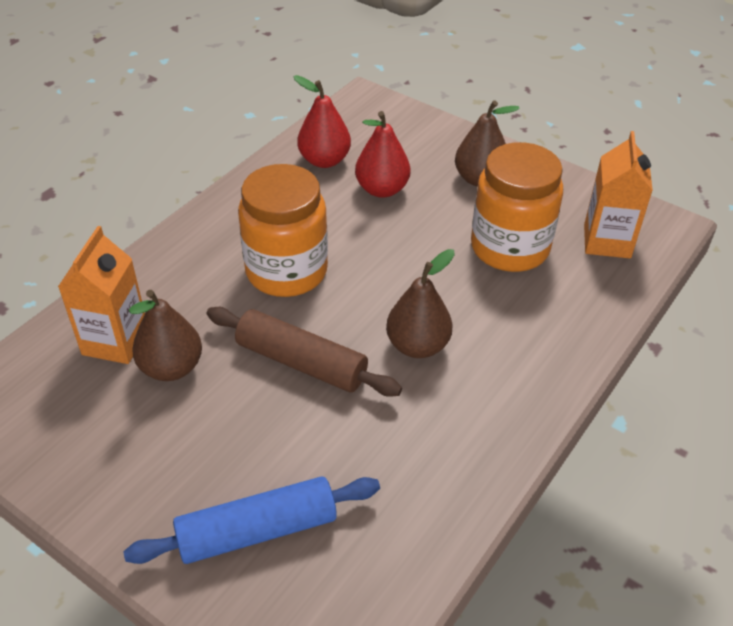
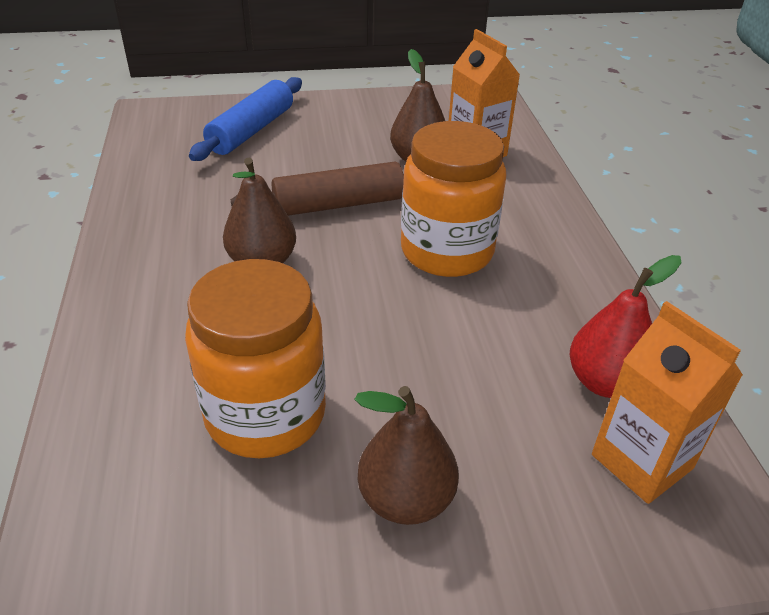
camera: 135 degrees right, 5 degrees down
red pear [355,111,410,198] -> none
orange carton [584,131,653,258] -> orange carton moved to [592,301,743,504]

